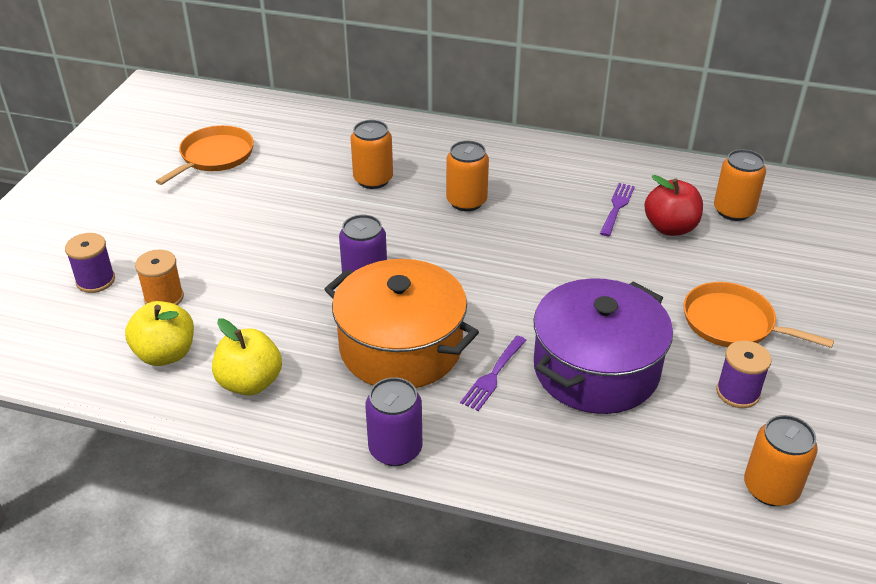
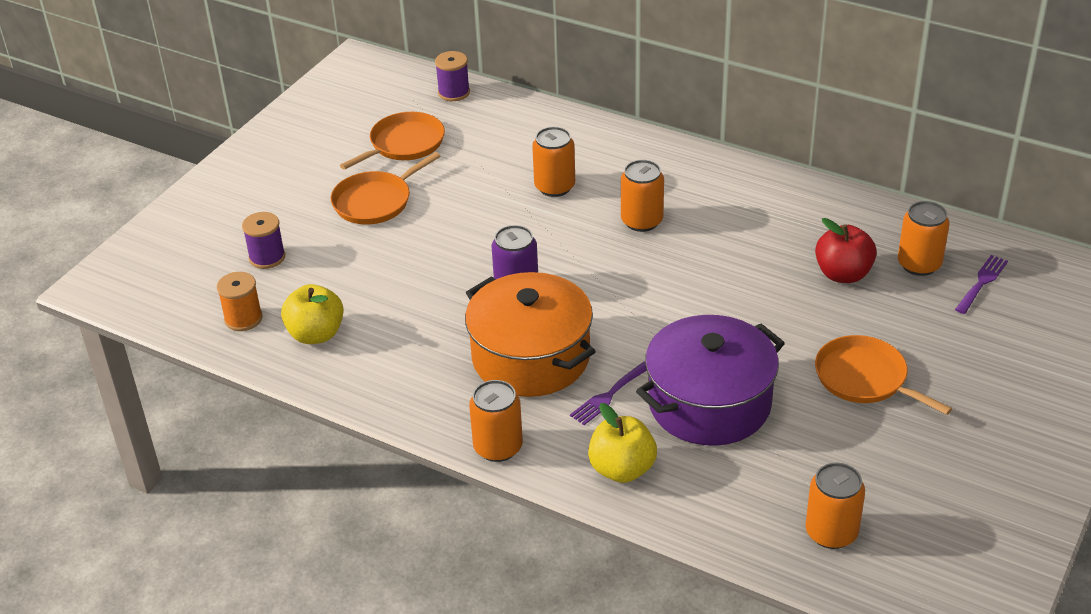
camera: 15 degrees right, 0 degrees up
orange spool [135,249,184,305] -> orange spool moved to [217,272,263,331]
yellow apple [212,318,282,396] -> yellow apple moved to [588,403,657,483]
purple can [365,378,422,466] -> orange can [469,380,523,462]
purple fork [600,183,635,236] -> purple fork moved to [955,255,1008,314]
purple spool [716,341,772,408] -> purple spool moved to [435,51,470,101]
none -> orange pan [331,152,440,224]

